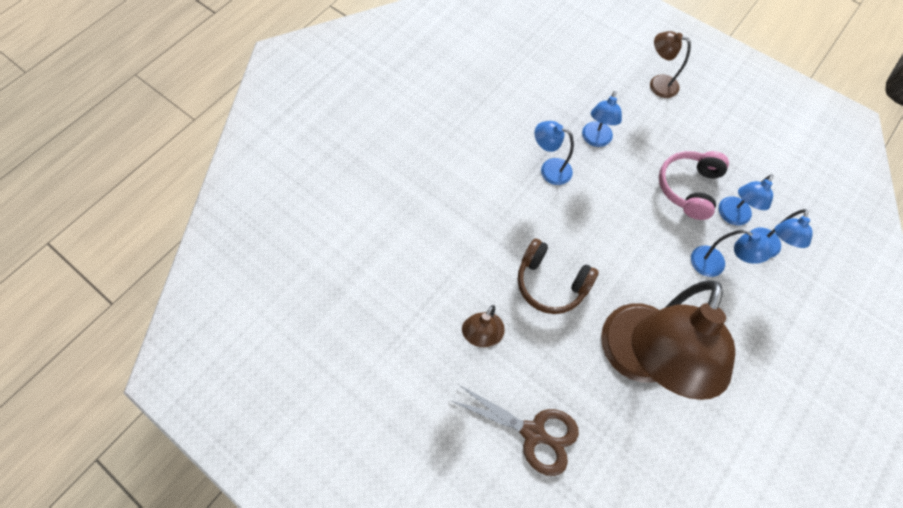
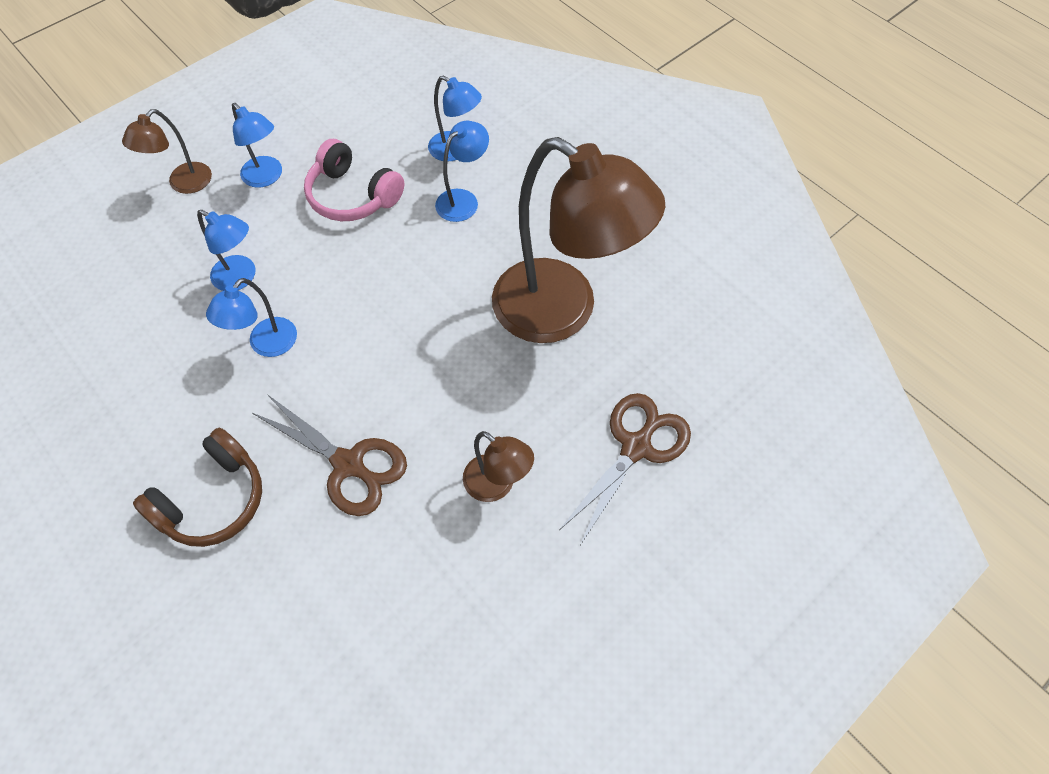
camera: 80 degrees left, 5 degrees down
brown headphones [518,239,599,314] -> brown headphones moved to [133,428,262,547]
blue lamp [719,174,773,225] -> blue lamp moved to [232,103,282,188]
none -> brown scissors [251,394,407,516]

